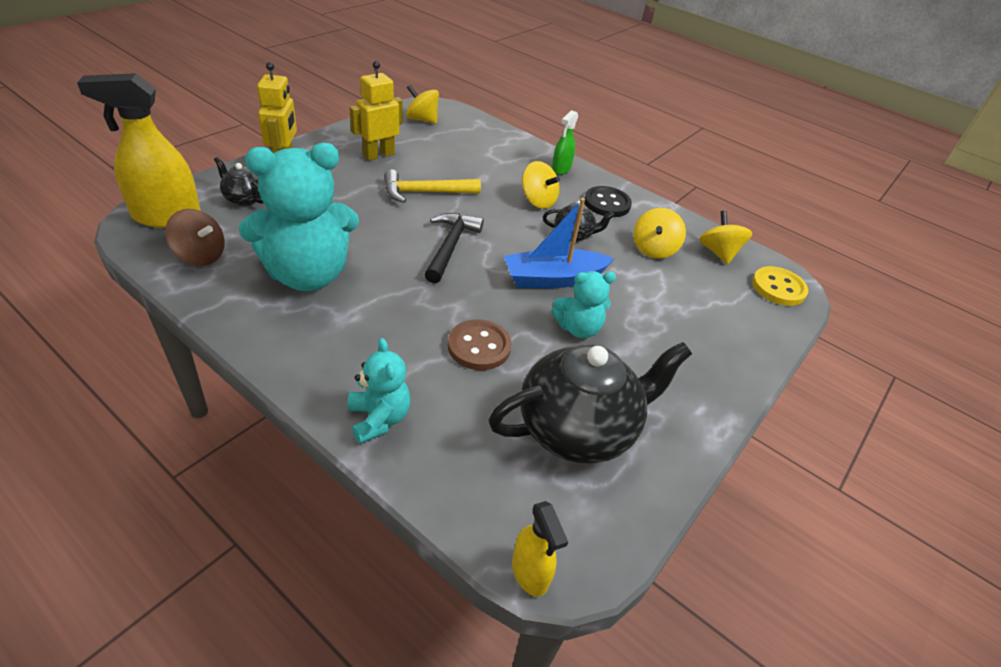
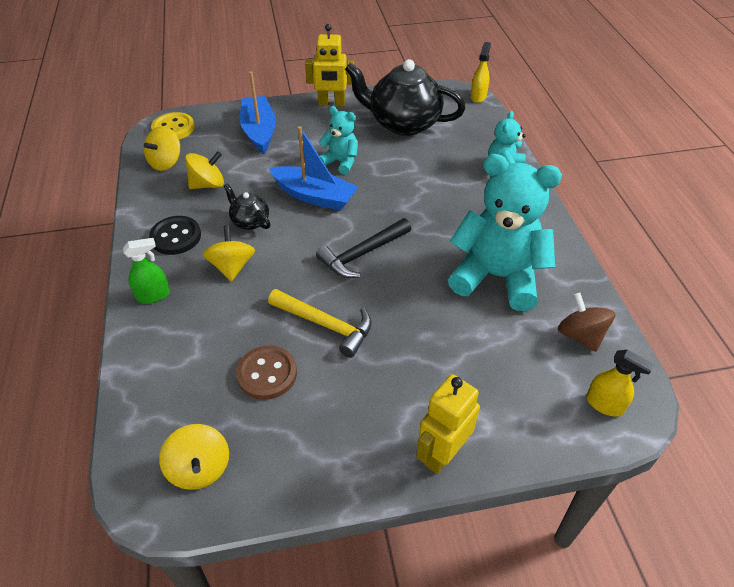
camera: 135 degrees left, 5 degrees up
yellow spray bottle [77,73,201,228] -> yellow spray bottle [586,350,654,416], size x0.52
black teapot [214,157,263,206] -> none
yellow robot [349,61,403,161] -> yellow robot moved to [305,24,354,107]
brown button [448,319,512,370] -> brown button moved to [236,345,297,400]
none -> blue boat [239,71,276,154]

